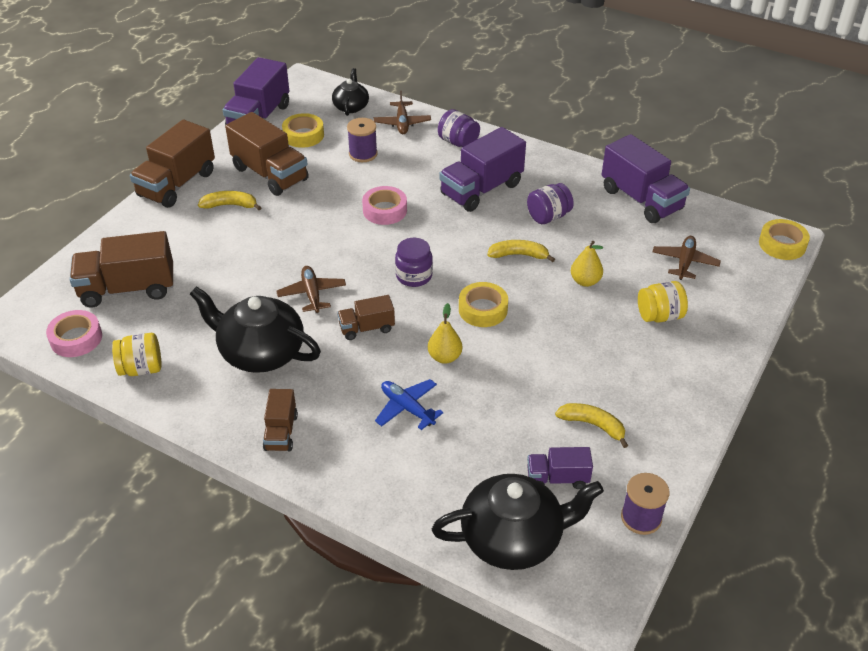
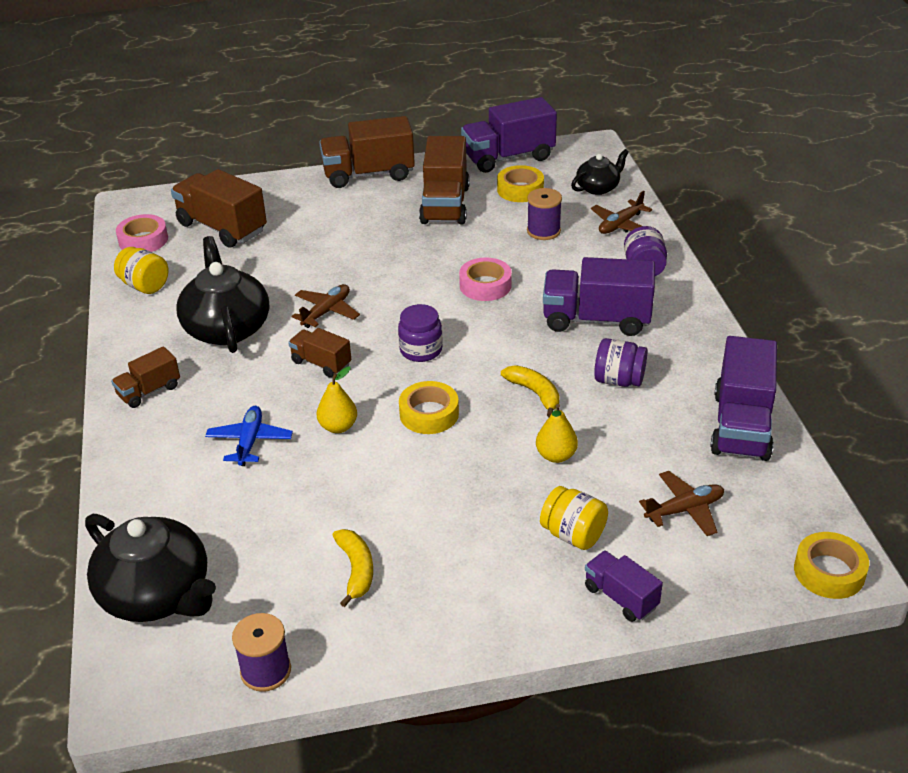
camera: 50 degrees right, 5 degrees down
yellow banana [198,191,262,210] -> none
purple truck [527,447,593,489] -> purple truck moved to [585,550,663,622]

